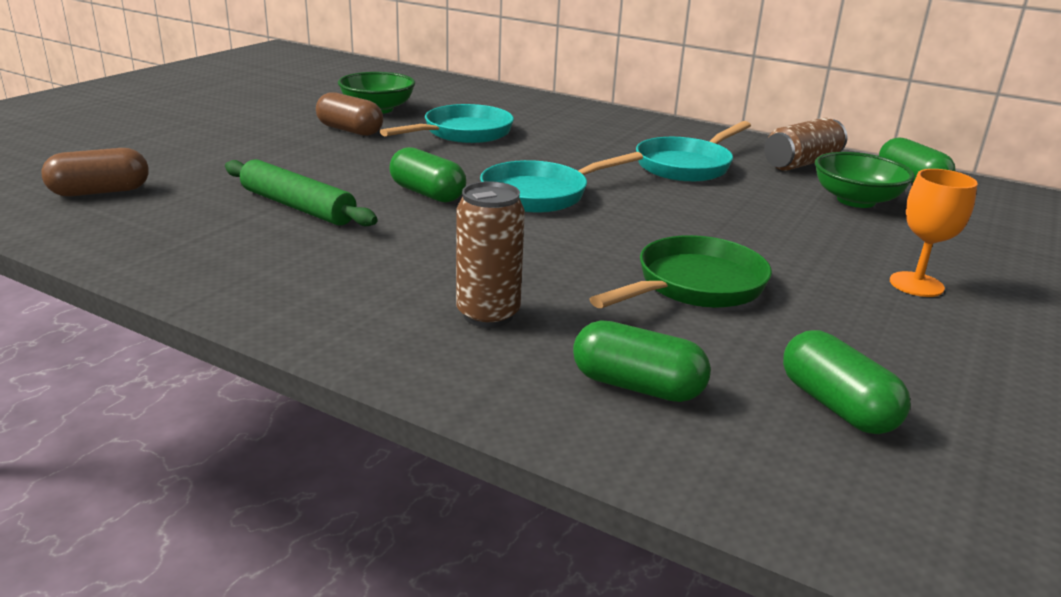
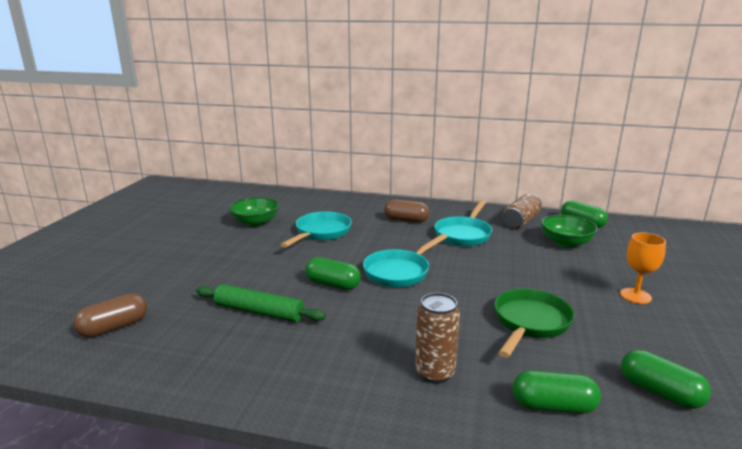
camera: 15 degrees left, 5 degrees down
brown capsule [316,92,383,136] -> brown capsule moved to [384,200,430,223]

